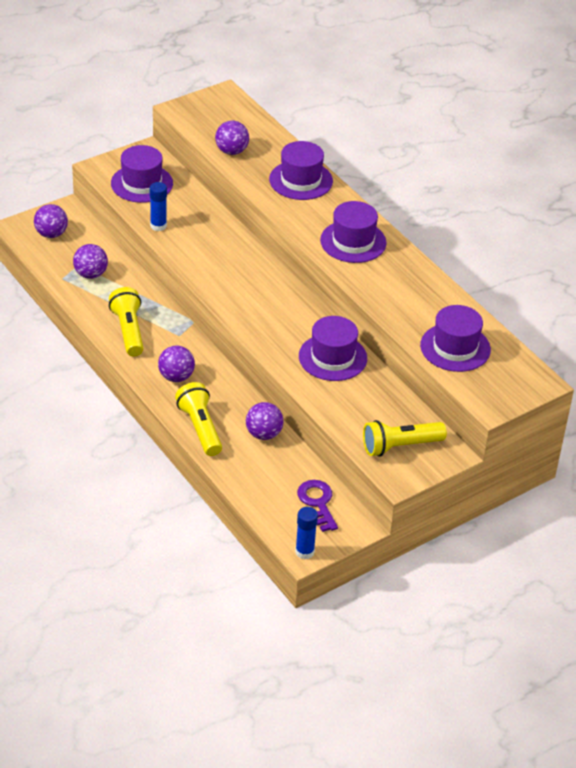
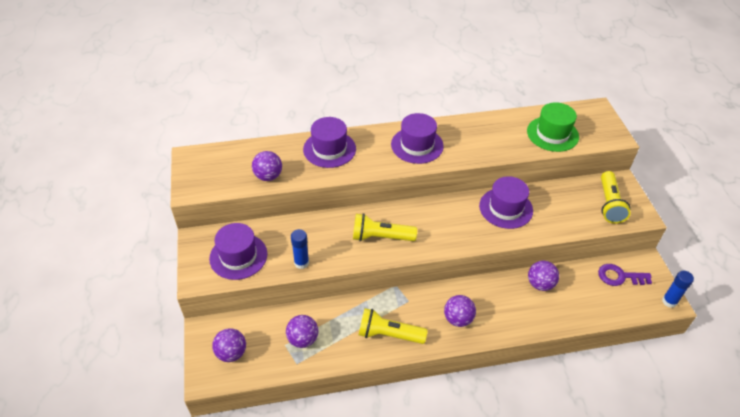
camera: 65 degrees left, 5 degrees up
yellow flashlight [175,382,222,456] -> yellow flashlight moved to [353,213,417,241]
purple hat [420,305,491,372] -> green hat [527,102,579,152]

